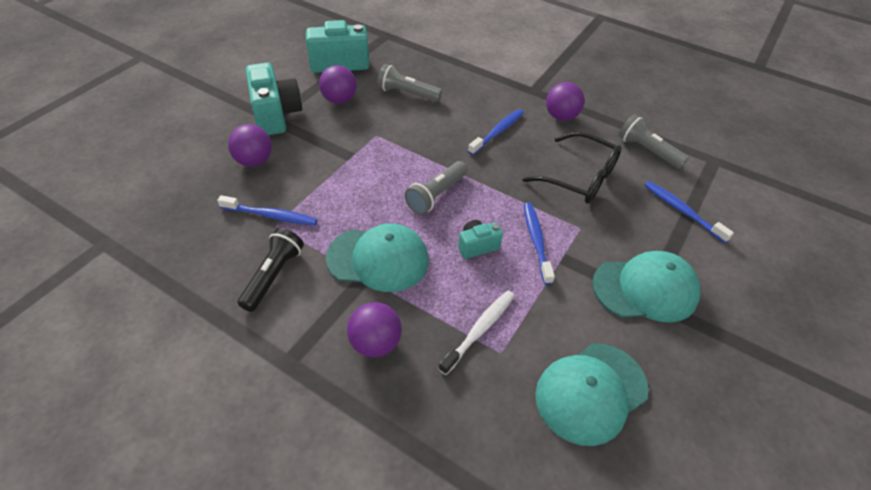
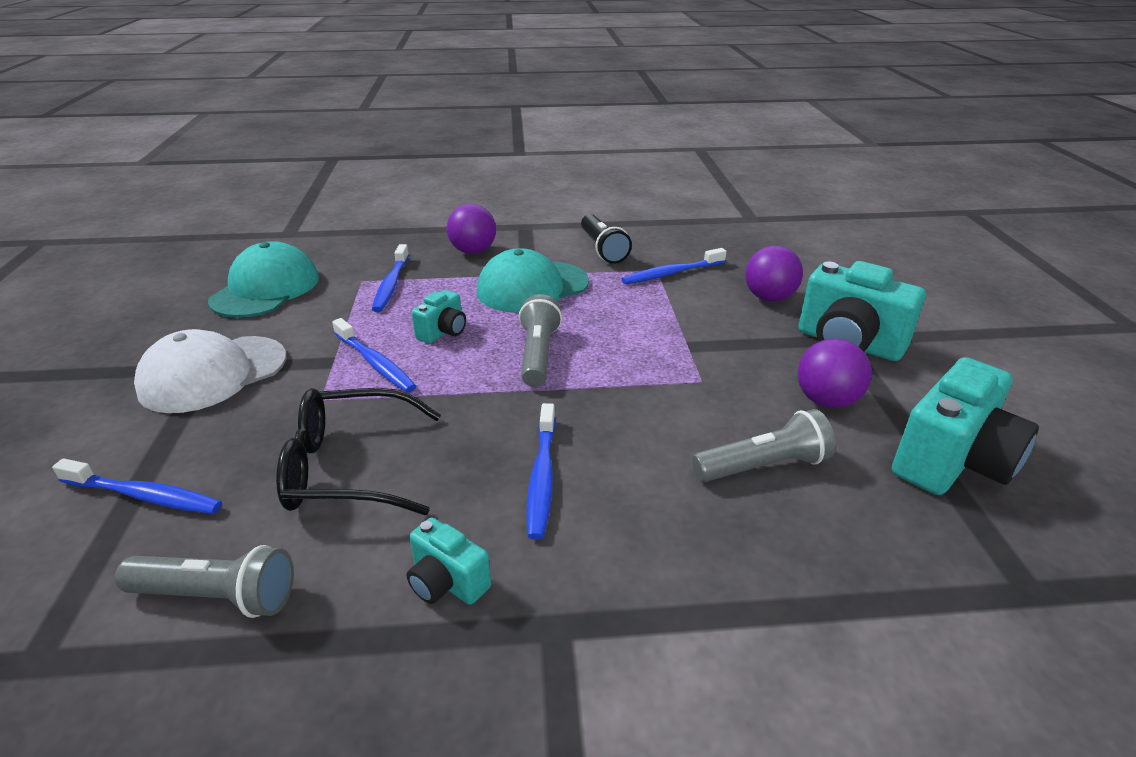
camera: 145 degrees right, 15 degrees down
white toothbrush [438,290,515,375] -> blue toothbrush [372,244,409,312]
purple ball [546,82,585,121] -> turquoise camera [406,517,491,605]
turquoise cap [592,251,701,323] -> white cap [134,329,286,413]

